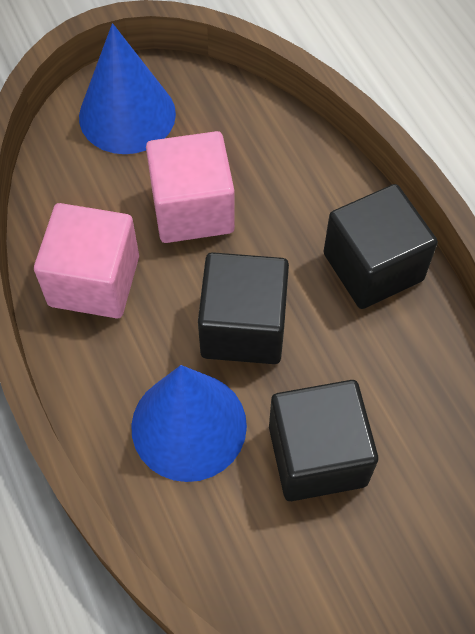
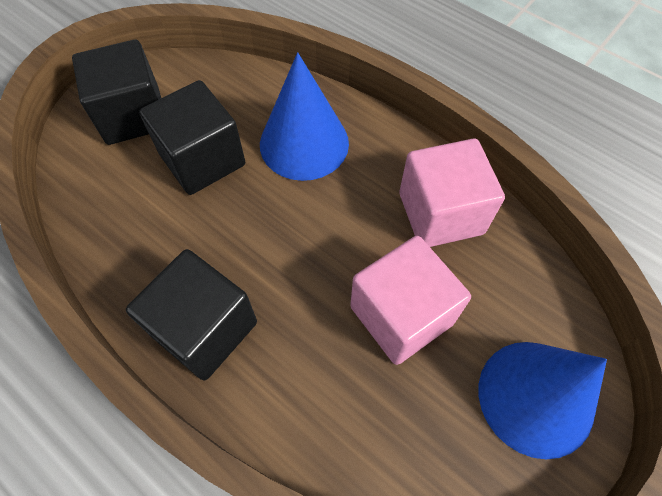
camera: 155 degrees right, 0 degrees up
black cube [198,252,289,364] -> black cube moved to [72,40,161,145]

